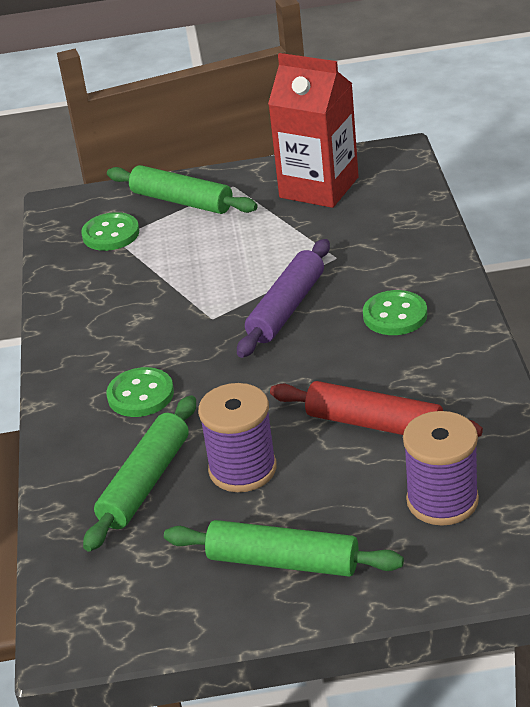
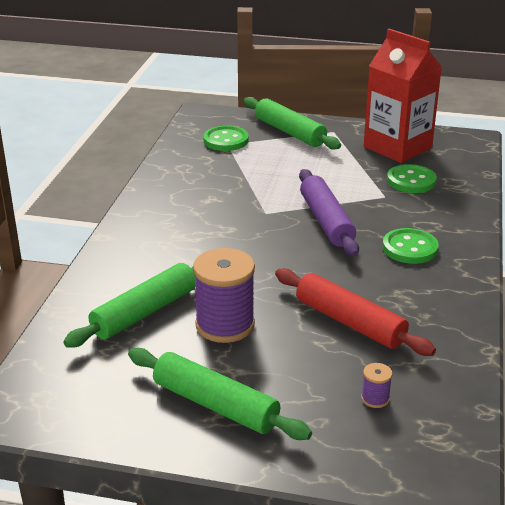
camera: 15 degrees right, 5 degrees down
green button [106,367,174,417] -> green button moved to [387,164,437,193]
purple rolling pin [237,239,330,358] -> purple rolling pin turned 60 degrees counterclockwise [299,169,359,257]
purple spool [403,411,479,526] -> purple spool [361,363,392,408], size x0.43

